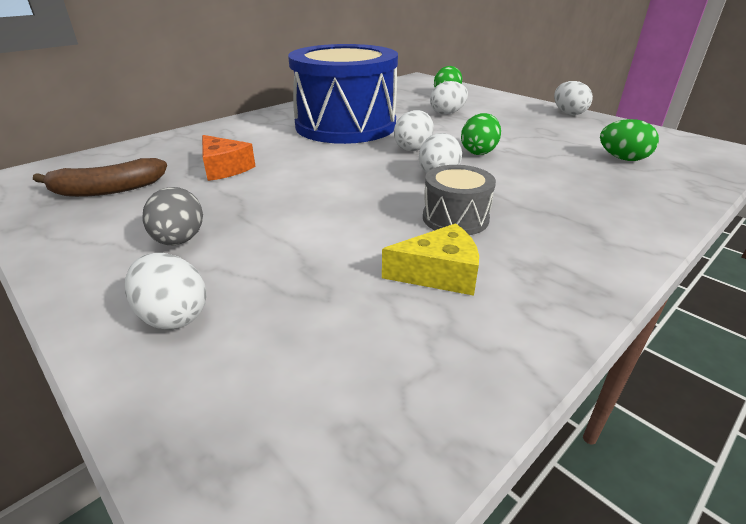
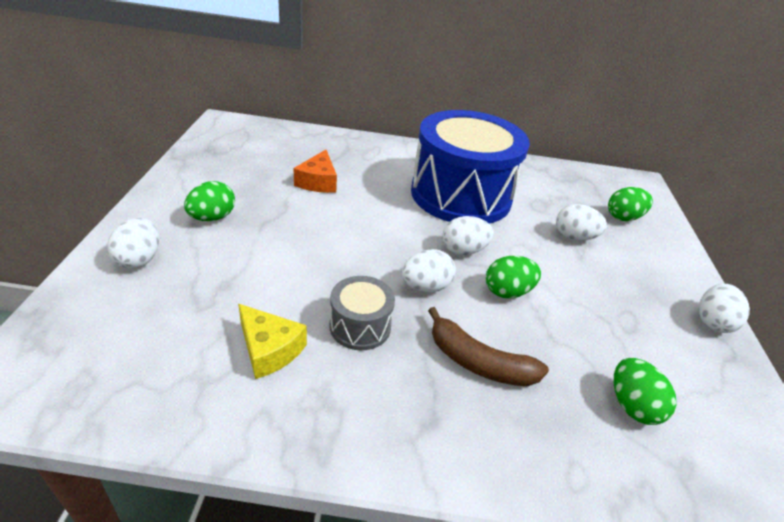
camera: 45 degrees right, 5 degrees up
brown banana [33,158,167,197] -> brown banana moved to [428,307,549,386]
grey egg [142,187,203,245] -> green egg [184,181,235,221]

